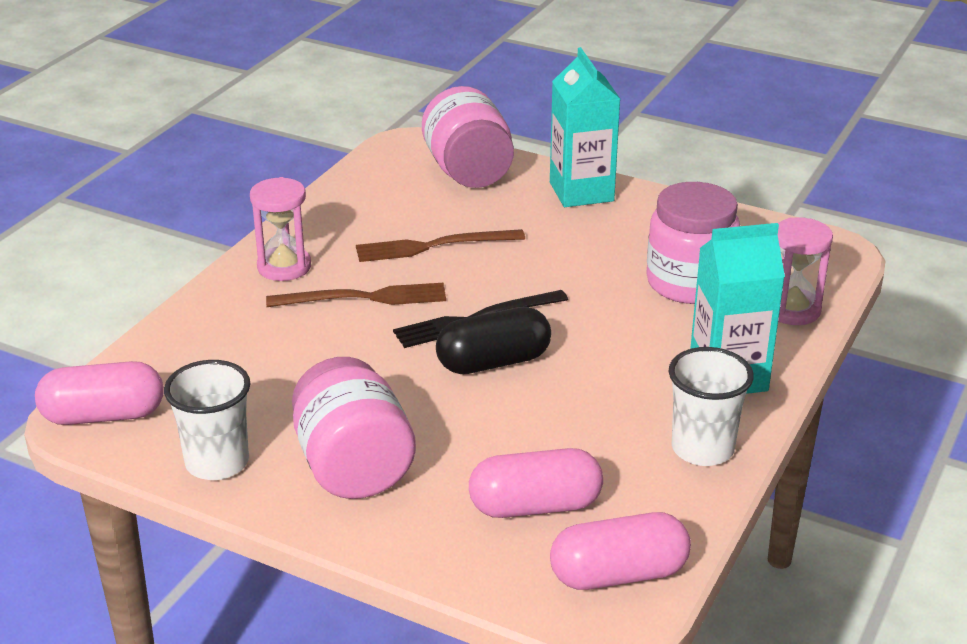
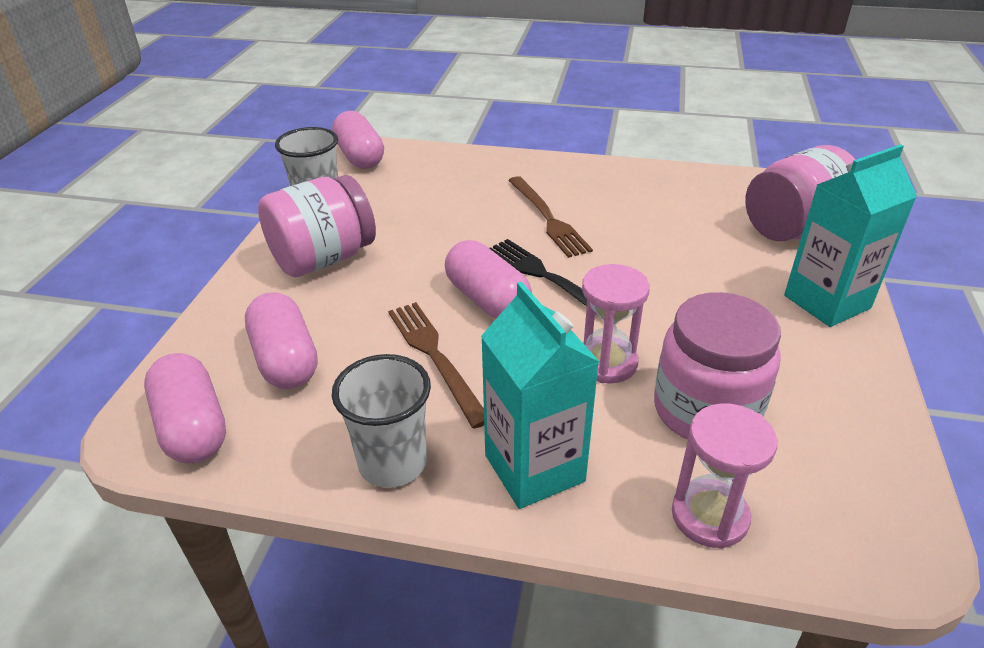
camera: 75 degrees right, 5 degrees up
pink hourglass [250,177,311,281] -> pink hourglass moved to [582,264,650,383]
brown fork [356,229,525,262] -> brown fork moved to [388,302,484,428]
black capsule [436,307,551,374] -> pink capsule [445,240,532,319]

